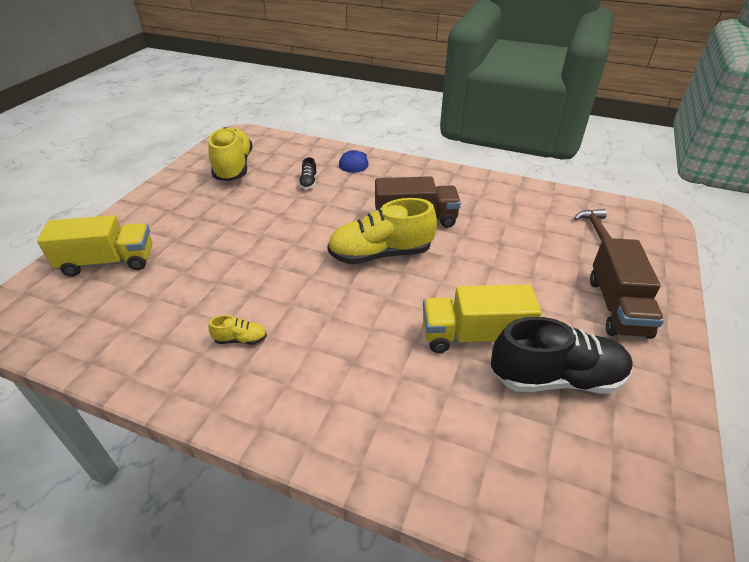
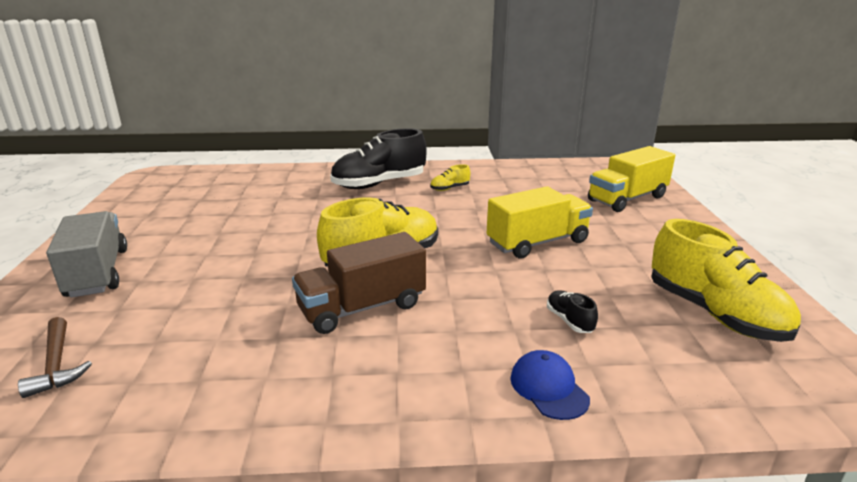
camera: 155 degrees right, 15 degrees down
yellow truck [423,284,542,353] -> yellow truck moved to [487,186,593,258]
black shoe [491,317,633,394] -> black shoe moved to [330,128,427,189]
brown truck [590,238,664,339] -> grey truck [46,211,127,298]

